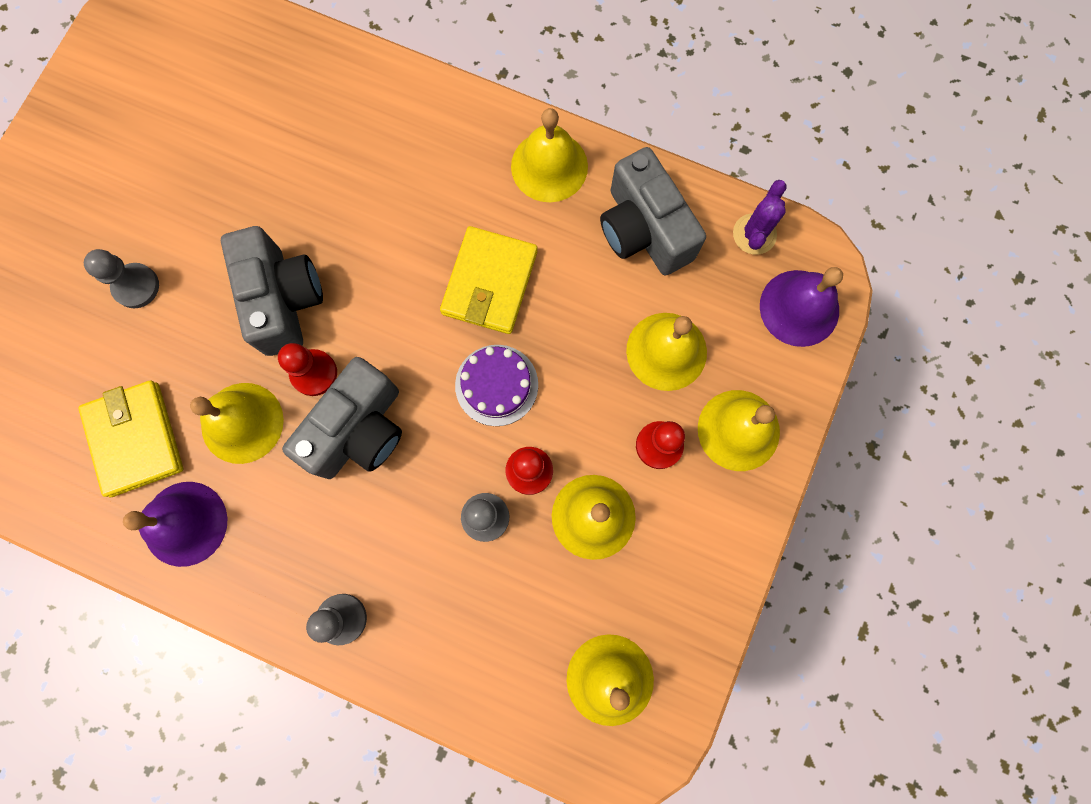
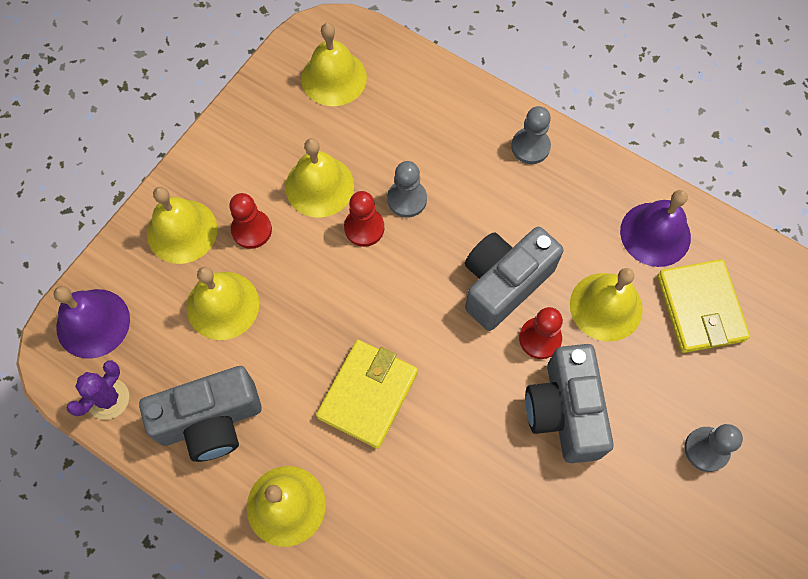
camera: 170 degrees left, 10 degrees down
purple cake [455,345,538,426] -> none
grey camera [600,147,706,276] -> grey camera turned 90 degrees clockwise [139,366,262,462]

